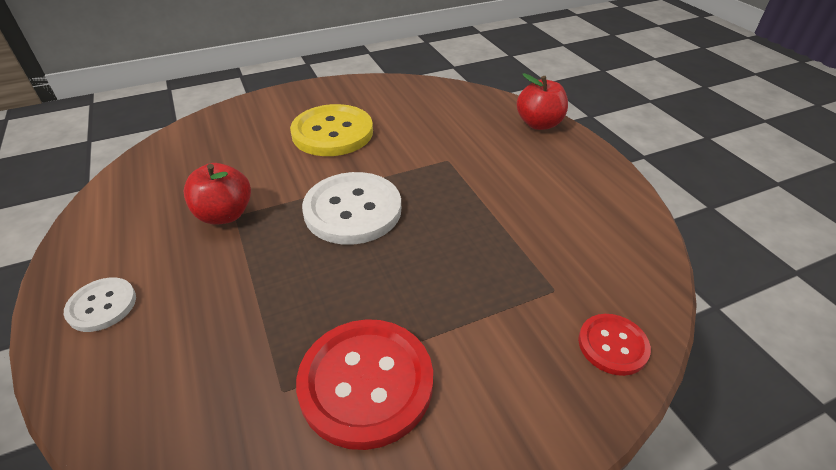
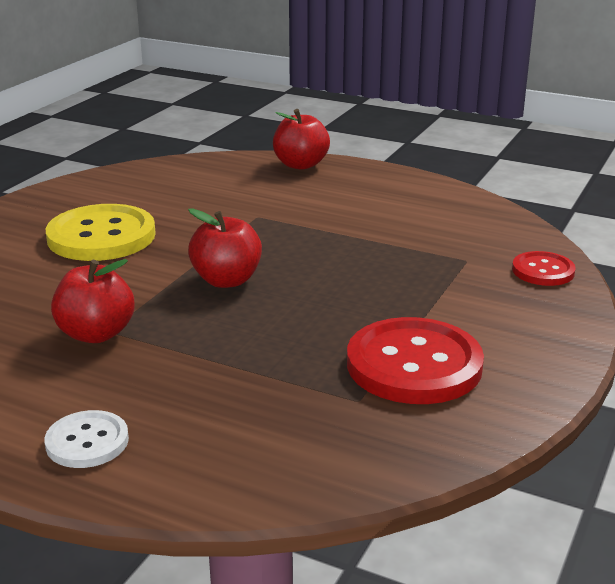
camera: 40 degrees left, 15 degrees down
white button [302,172,401,245] -> red apple [188,208,262,288]

